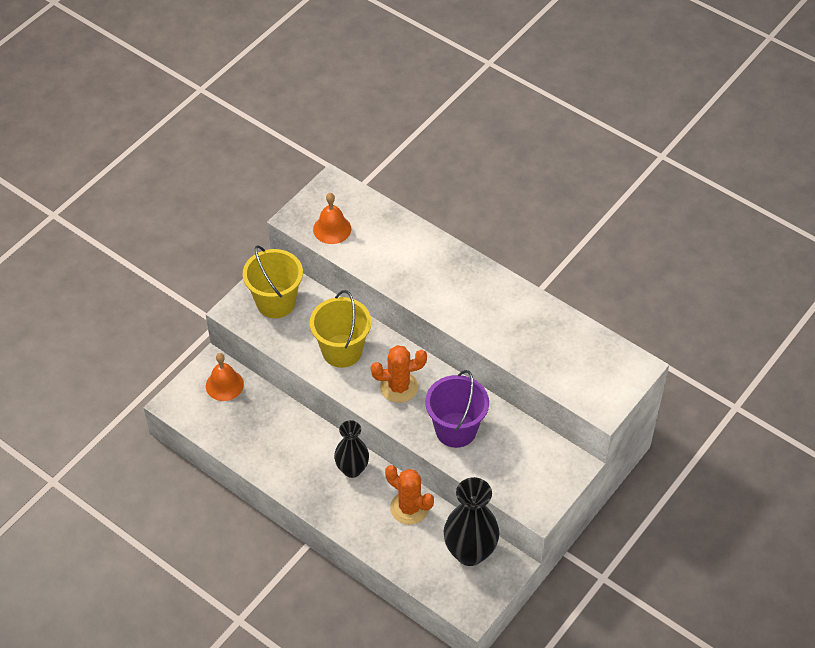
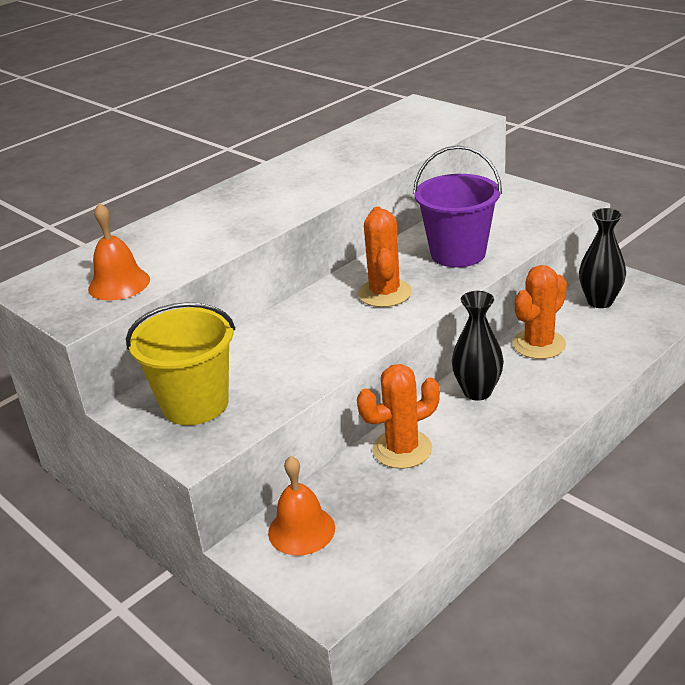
camera: 80 degrees left, 20 degrees down
yellow bucket [310,290,371,368] -> none
black vase [444,477,499,566] -> black vase [579,208,626,308], size x0.65
none -> orange cactus [357,364,440,469]

